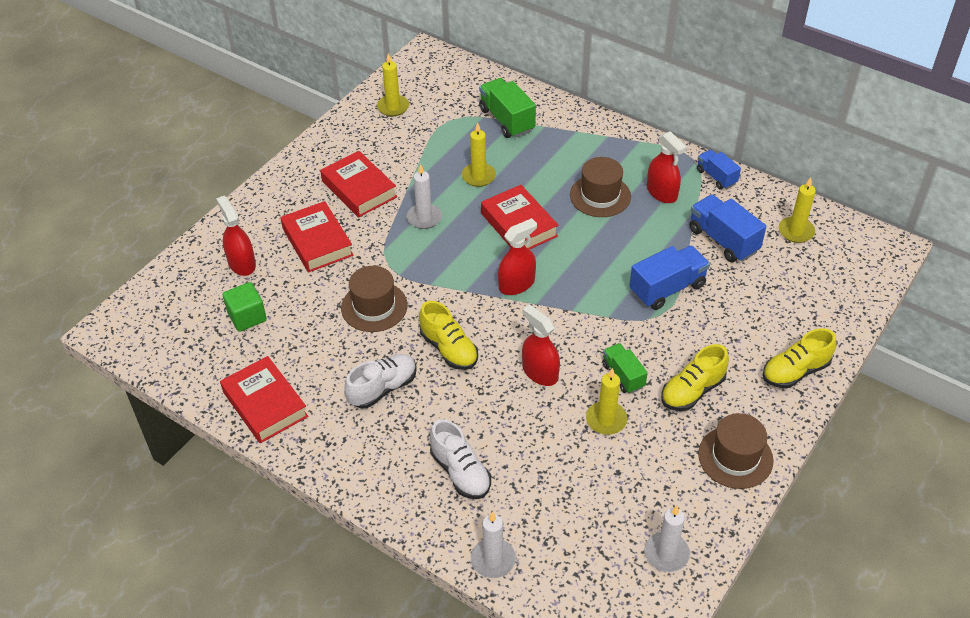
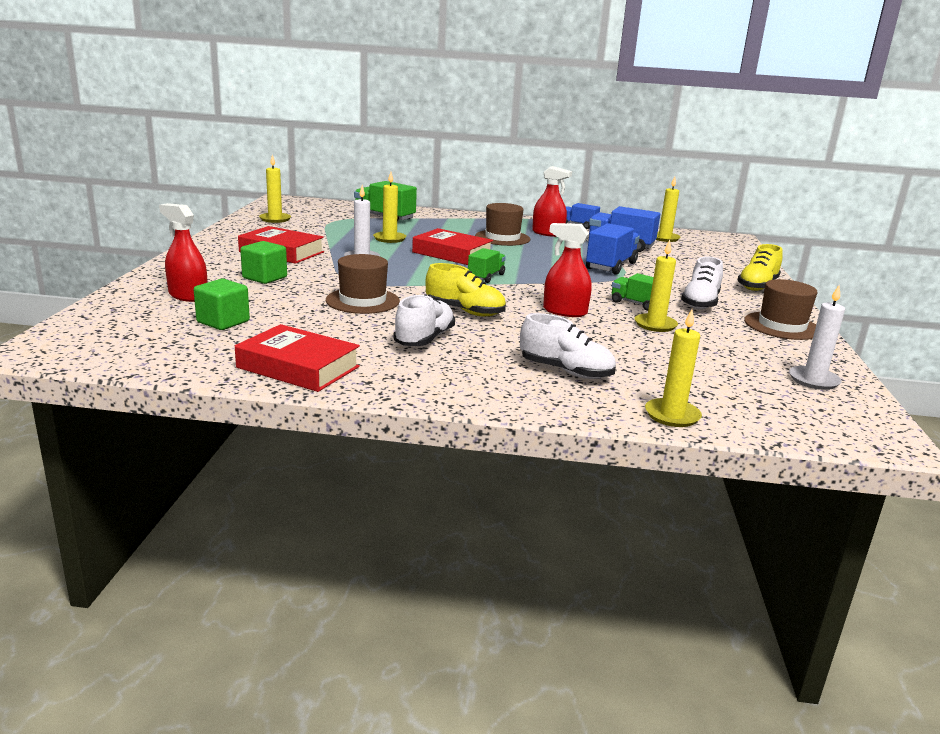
camera: 30 degrees left, 25 degrees down
red book [280,201,354,272] -> green cube [240,241,287,284]
white candle [471,512,516,578] -> yellow candle [645,309,702,427]
red spray bottle [498,218,537,295] -> green truck [468,248,506,283]
yellow shoe [661,344,729,411] -> white shoe [681,256,723,309]

